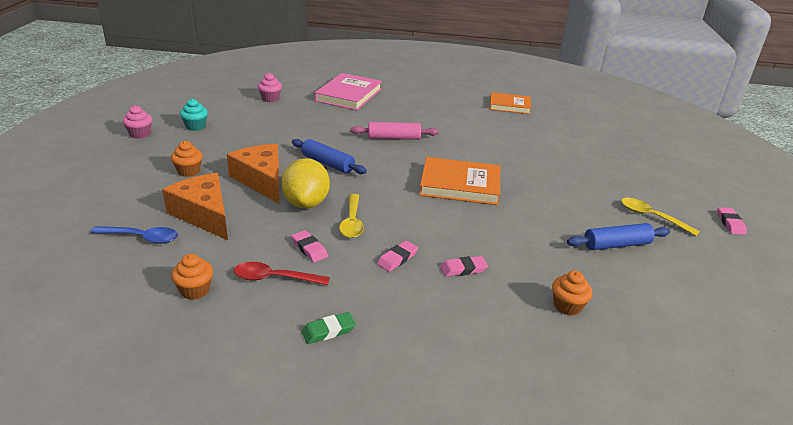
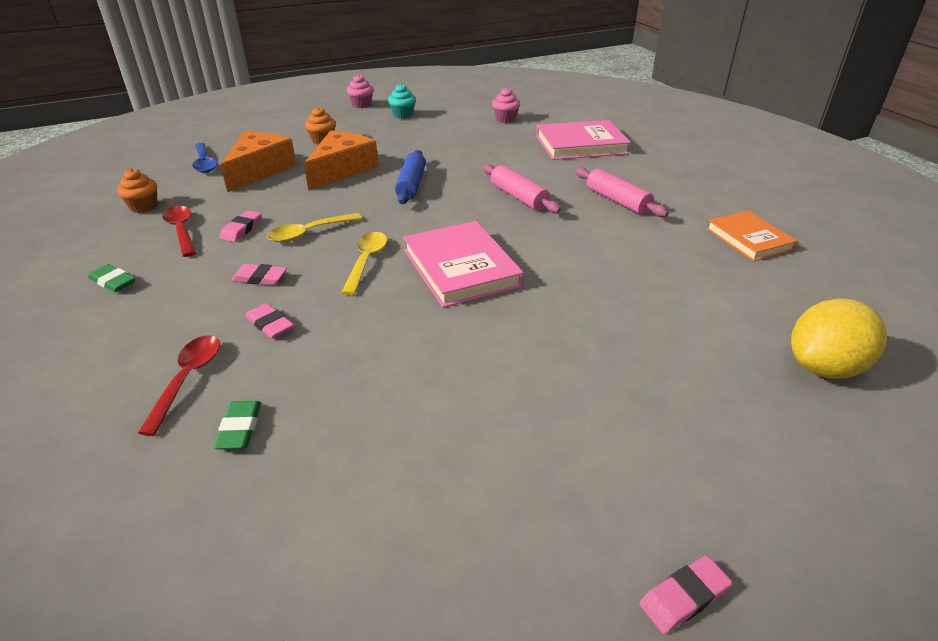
camera: 60 degrees right, 5 degrees up
yellow lemon [281,158,330,209] -> yellow lemon moved to [791,298,887,379]
orange book [419,157,500,205] -> pink book [403,221,524,308]
orange cupcake [552,271,593,316] -> green eraser [214,401,261,449]
blue rolling pin [567,223,670,250] -> none
yellow spoon [621,198,700,236] -> yellow spoon moved to [341,232,387,296]
none -> red spoon [138,335,220,436]
none -> pink rolling pin [575,168,669,217]

